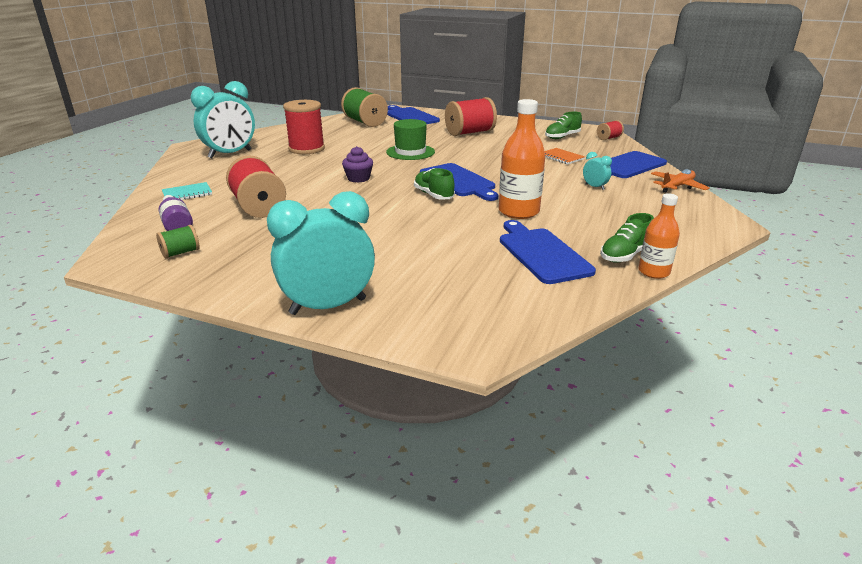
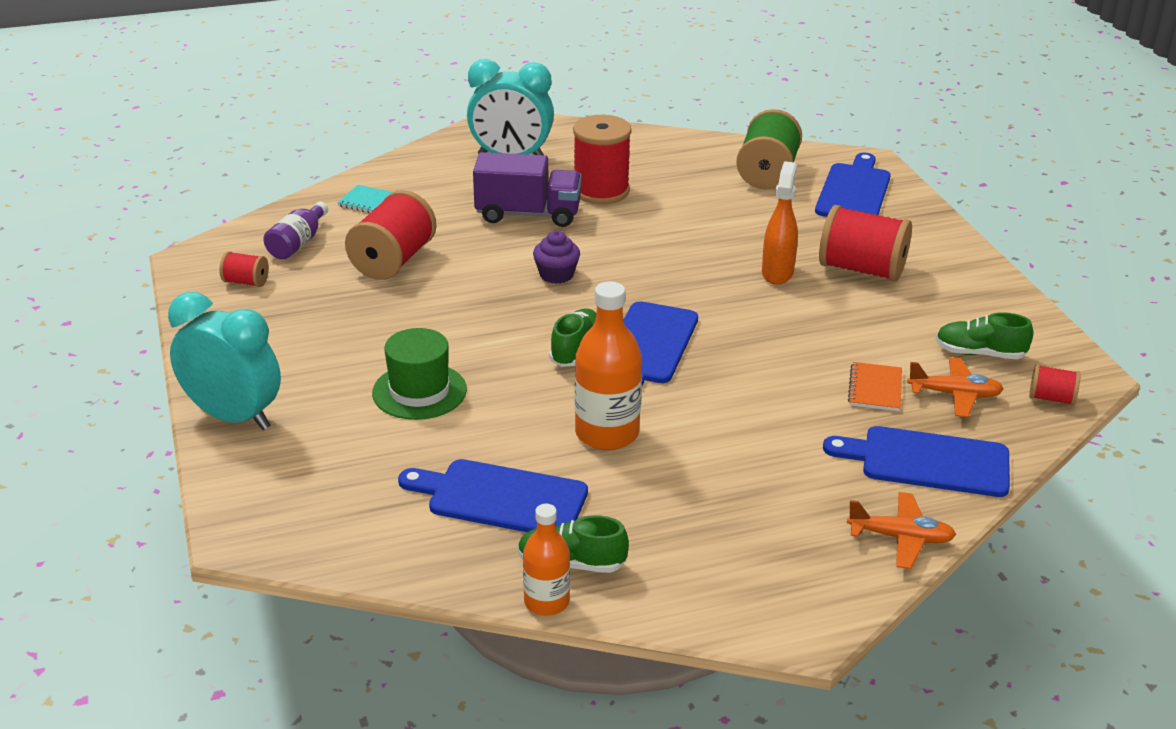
camera: 50 degrees right, 5 degrees up
green spool [156,225,199,259] -> red spool [220,251,269,287]
green hat [386,119,435,160] -> green hat moved to [372,328,467,420]
blue cutting board [500,220,596,284] -> blue cutting board turned 105 degrees counterclockwise [398,459,588,532]
turquoise clock [583,152,612,190] -> none
none -> purple truck [473,152,582,227]
none -> orange spray bottle [762,161,798,285]
none -> orange plane [907,357,1004,417]

